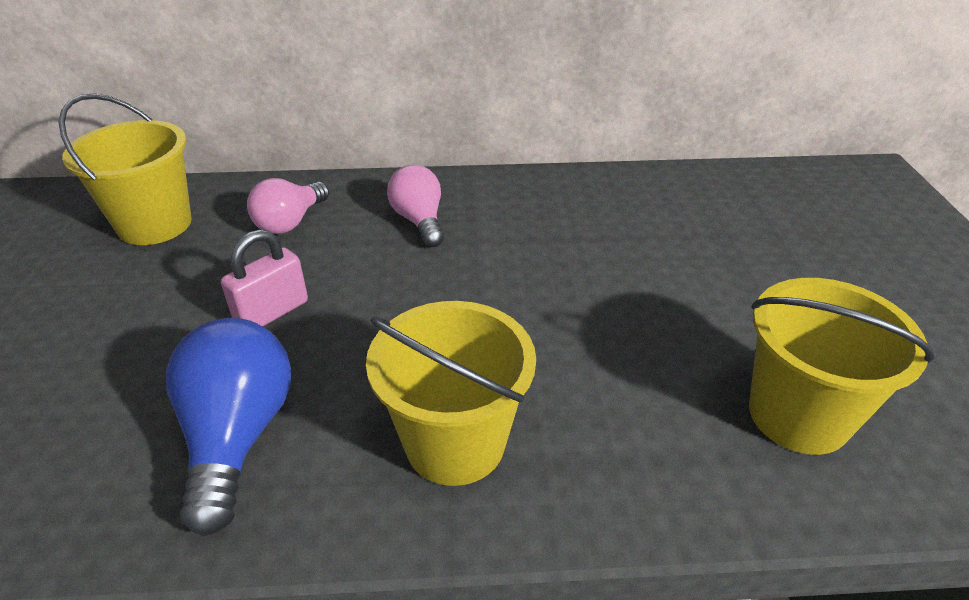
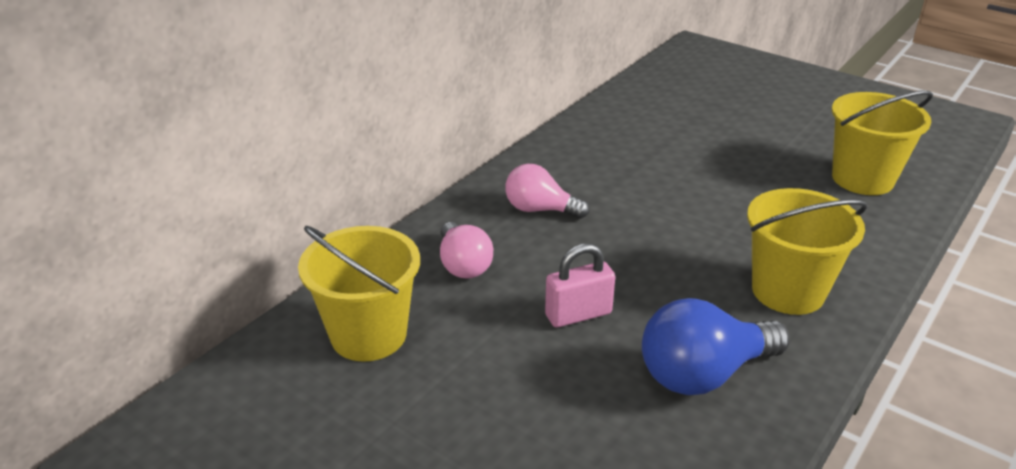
camera: 50 degrees left, 5 degrees down
blue light bulb [166,318,291,536] -> blue light bulb turned 60 degrees counterclockwise [642,298,790,395]
pink padlock [221,229,308,327] -> pink padlock turned 75 degrees clockwise [545,243,615,328]

